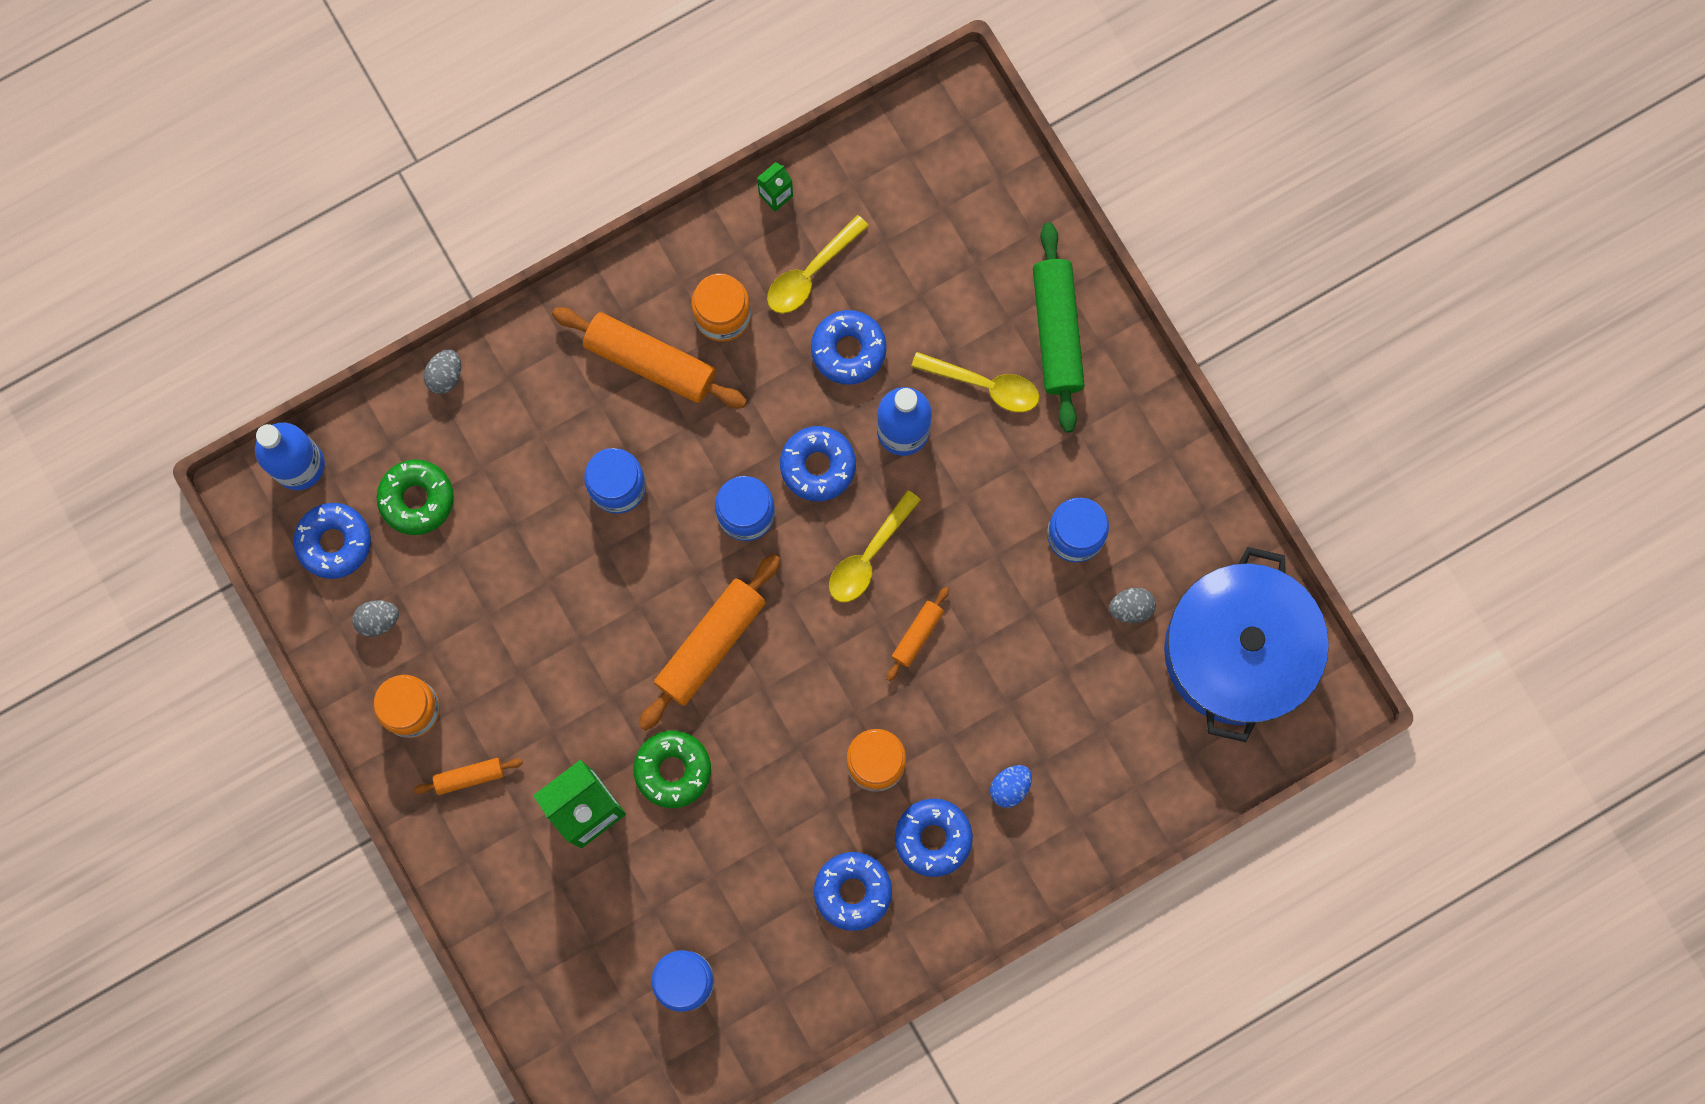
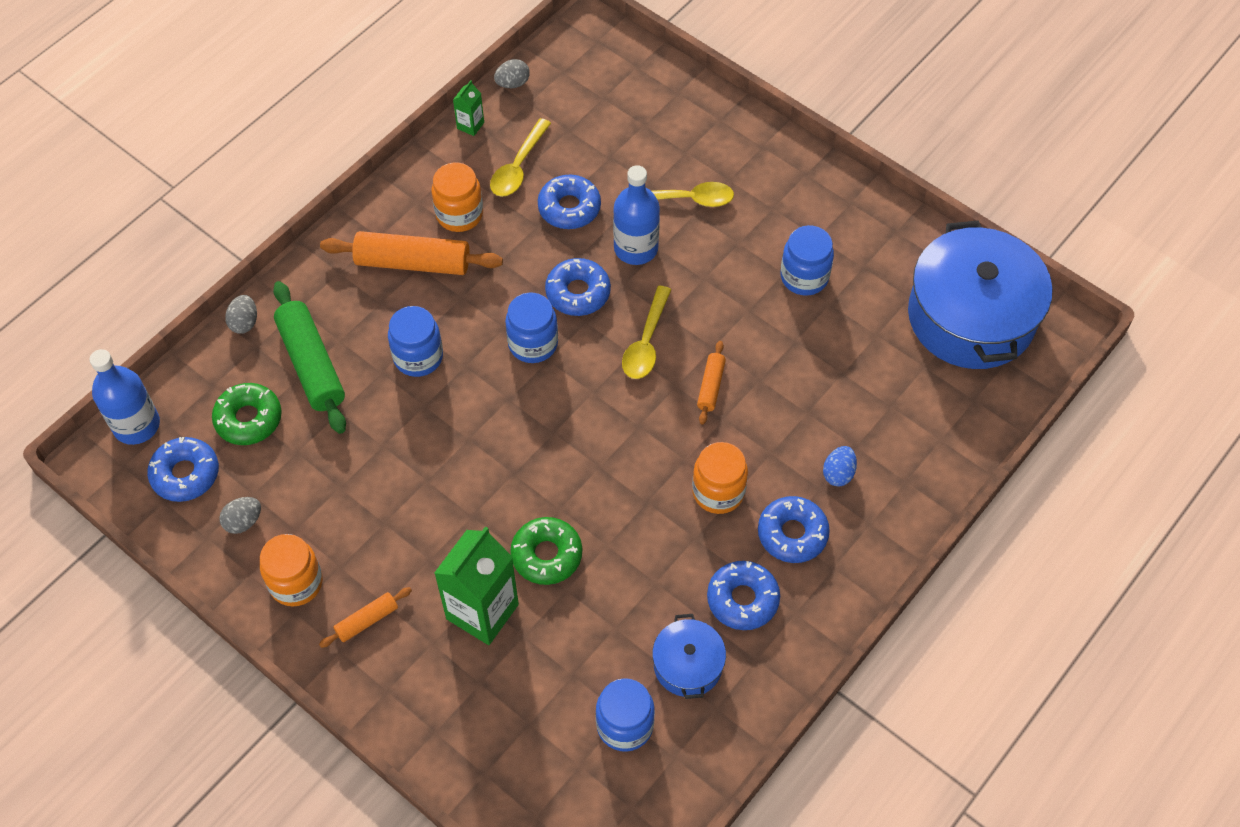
camera: 20 degrees left, 20 degrees down
orange rolling pin [639,554,781,731] -> none
green rolling pin [1033,223,1085,432] -> green rolling pin moved to [273,281,346,434]
grey egg [1109,588,1156,623] -> grey egg moved to [494,59,530,88]
none -> blue pot [652,614,726,699]

